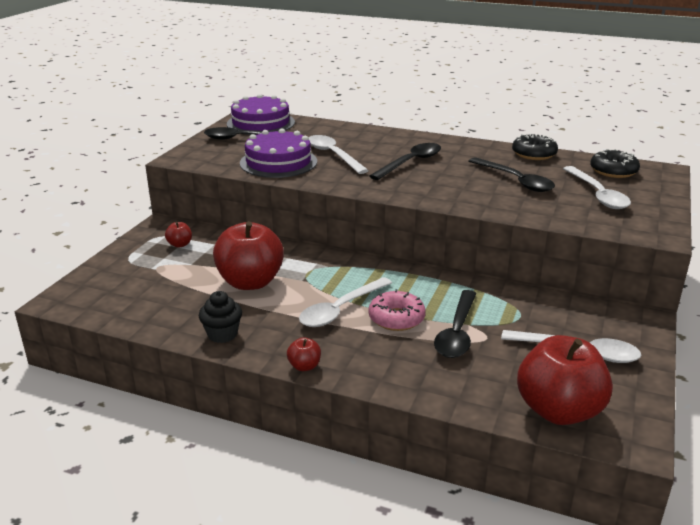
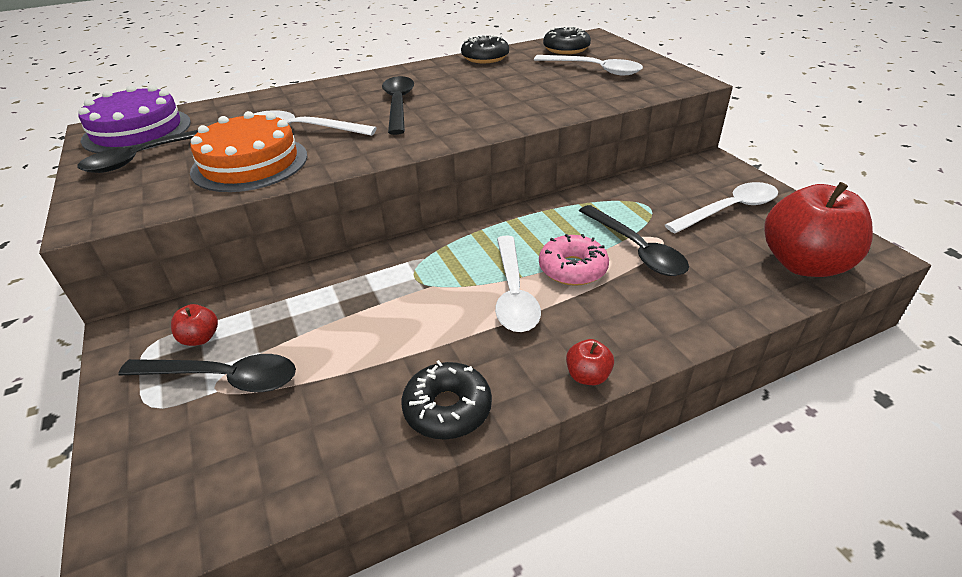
camera: 45 degrees left, 10 degrees up
black cupcake [199,291,242,343] -> black donut [401,360,492,439]
red apple [213,221,284,290] -> none
purple cake [240,128,317,178] -> orange cake [190,111,307,192]
black spoon [469,157,555,192] -> black spoon moved to [119,354,296,392]

